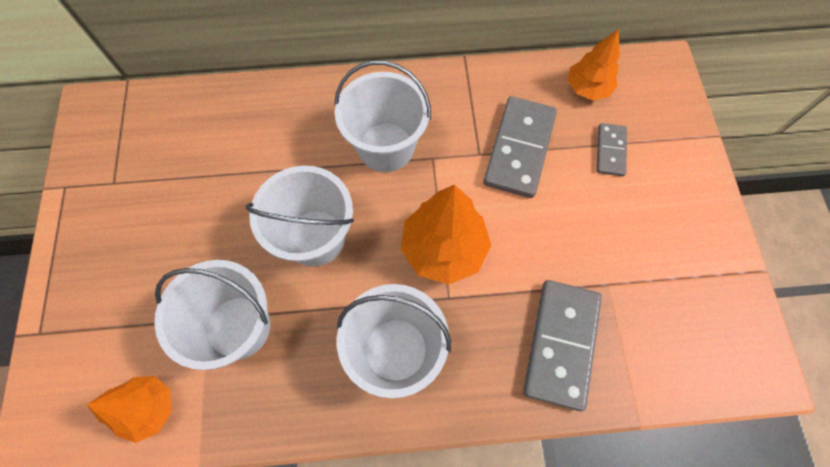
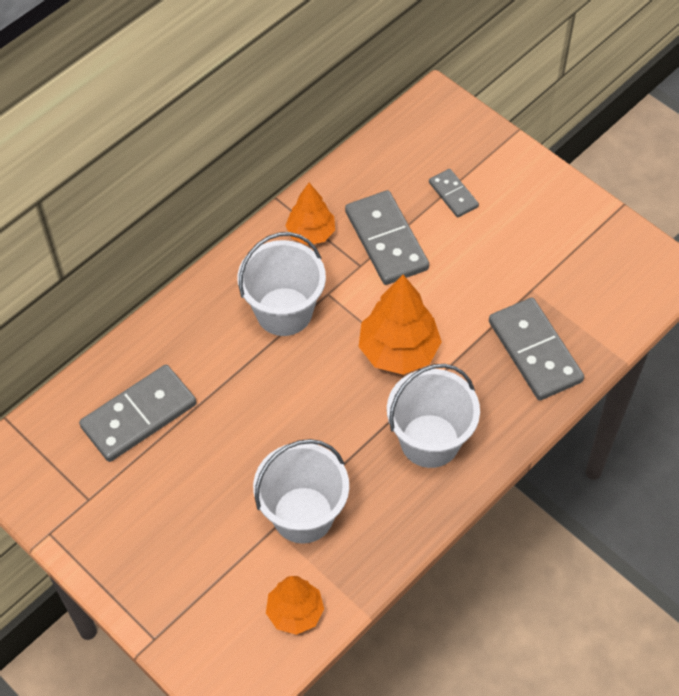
camera: 40 degrees left, 10 degrees down
white bucket [246,166,354,267] -> none
orange tree [568,29,620,100] -> orange tree moved to [285,183,335,245]
none -> grey domino [79,365,196,462]

